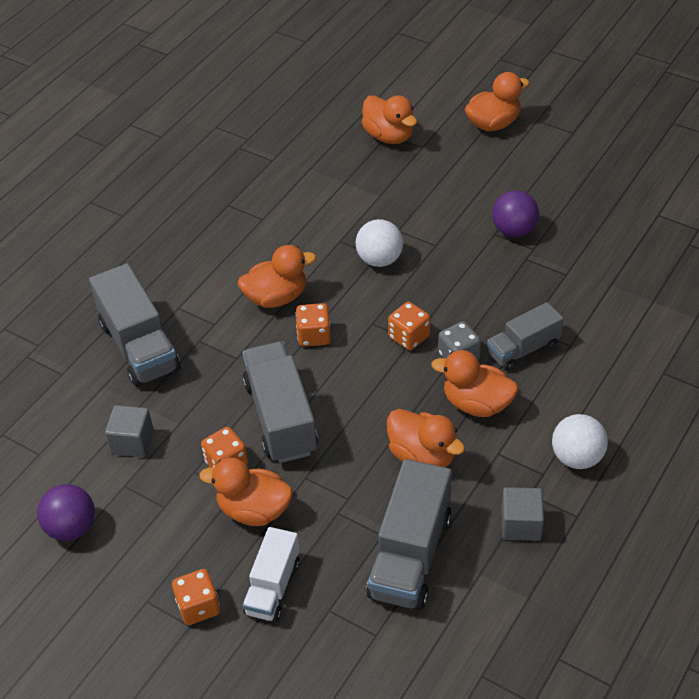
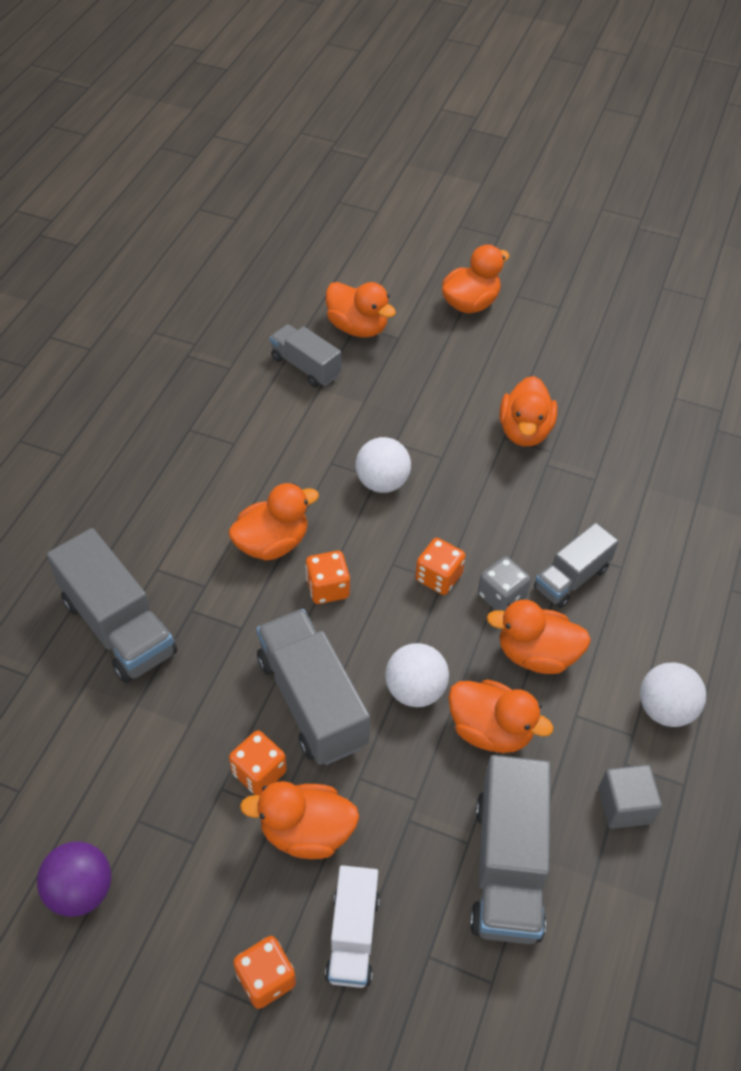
camera: 15 degrees left, 5 degrees up
grey cube [105,405,154,457] -> none
purple ball [492,190,539,237] -> orange duck [499,376,557,446]
none -> grey truck [270,324,341,387]
none -> white ball [385,643,449,707]

